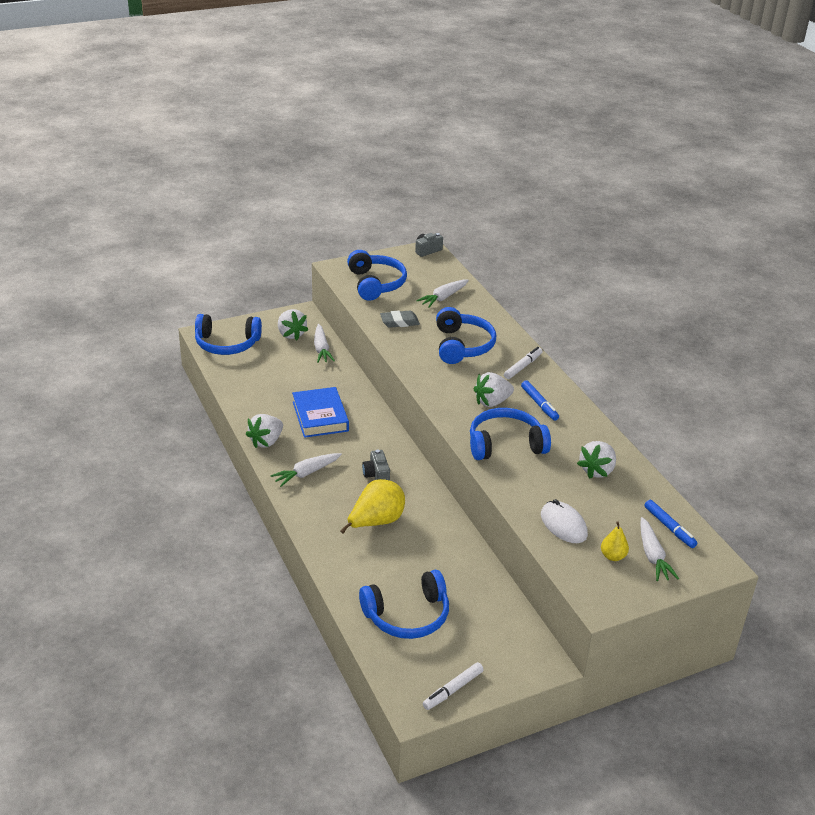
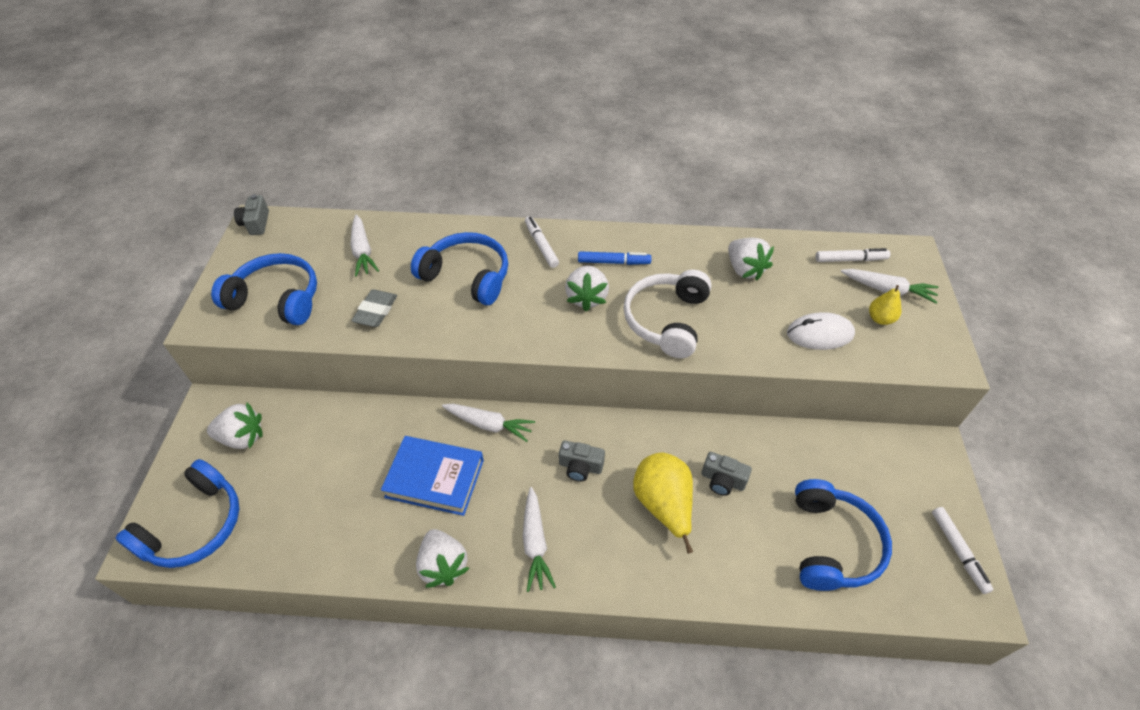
camera: 60 degrees left, 15 degrees up
white carrot [314,324,335,363] -> white carrot moved to [442,404,535,442]
blue headphones [470,408,551,460] -> white headphones [623,270,712,358]
blue marker [645,500,698,548] -> white marker [815,248,891,262]
none -> grey camera [701,452,752,496]

